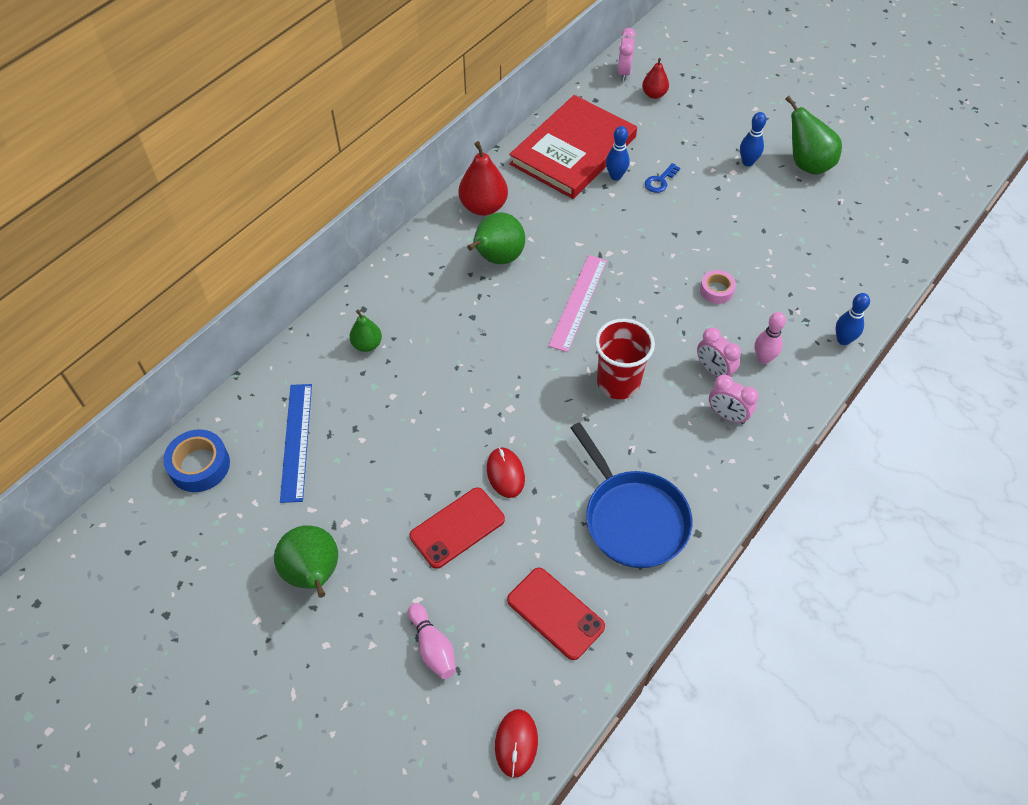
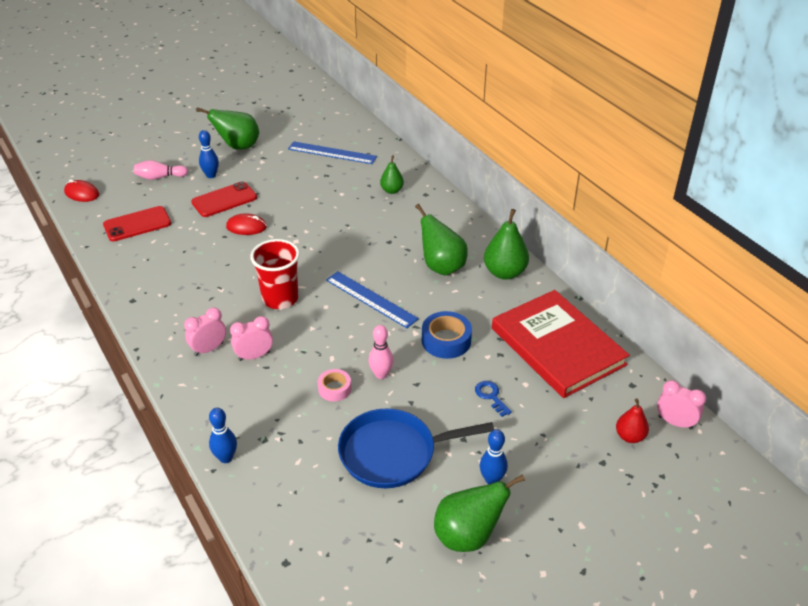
camera: 110 degrees right, 15 degrees down
blue tape [163,429,230,492] -> blue tape moved to [422,311,472,359]
red phone [410,487,505,569] -> red phone turned 75 degrees clockwise [191,182,257,217]
red pear [459,141,508,216] -> green pear [484,209,529,280]
pink ruler [548,255,607,352] -> blue ruler [326,271,419,328]
blue pan [571,422,692,568] -> blue pan moved to [338,408,494,488]
blue bowling pin [606,126,630,180] -> blue bowling pin moved to [199,130,219,178]
pink bowling pin [754,312,786,364] -> pink bowling pin moved to [369,325,394,379]

